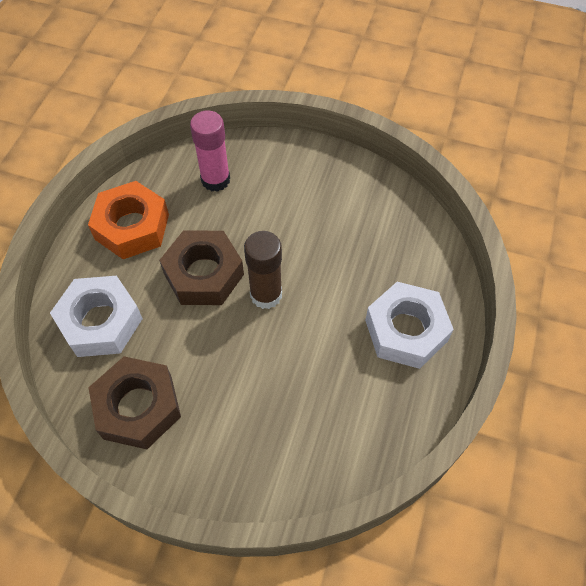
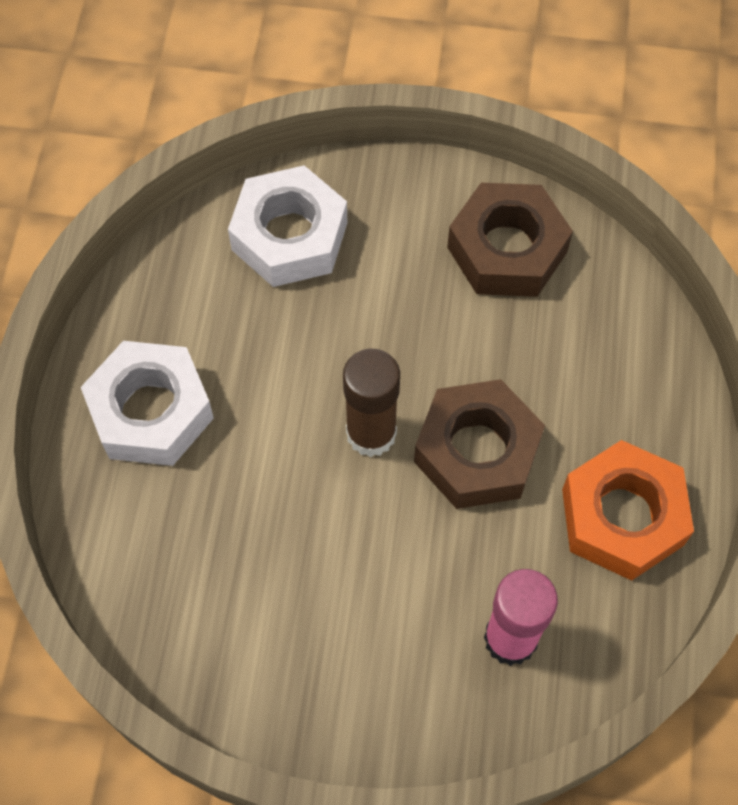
camera: 170 degrees right, 5 degrees up
white nut [50,276,143,357] -> white nut moved to [228,165,347,287]

